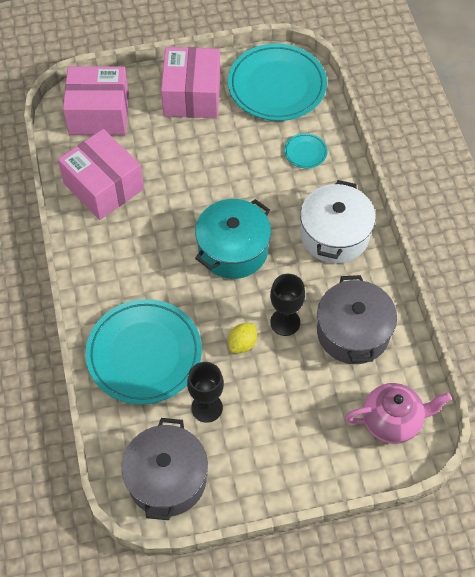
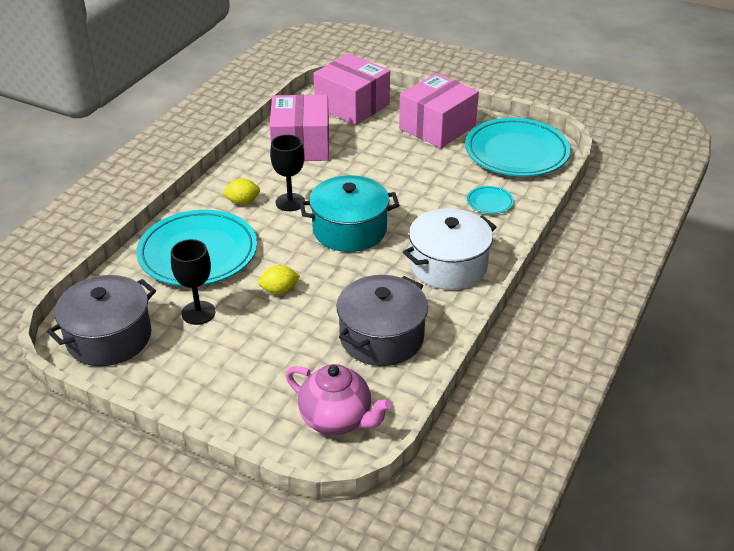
camera: 40 degrees right, 20 degrees down
black goblet [270,274,305,336] -> black goblet moved to [270,134,305,211]
none -> yellow lemon [222,178,260,205]

